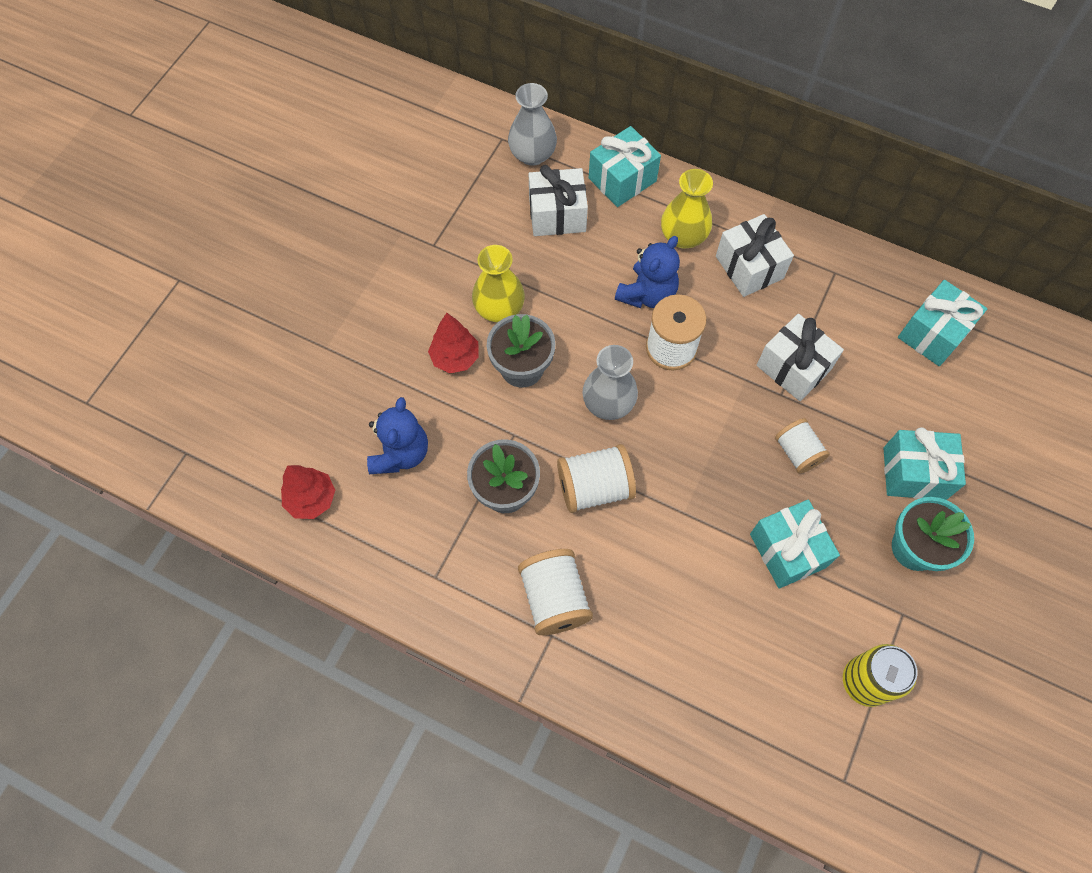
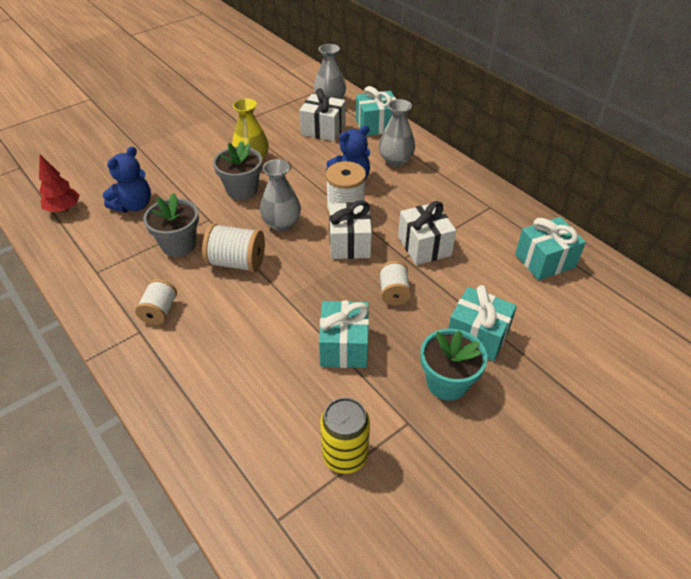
camera: 25 degrees right, 20 degrees down
red tree [428,313,479,374] -> none
white spool [518,549,593,635] -> white spool [135,279,177,325], size x0.66
yellow vase [661,169,713,248] -> grey vase [379,99,415,167]
white gift [716,214,794,297] -> white gift moved to [329,201,372,259]

